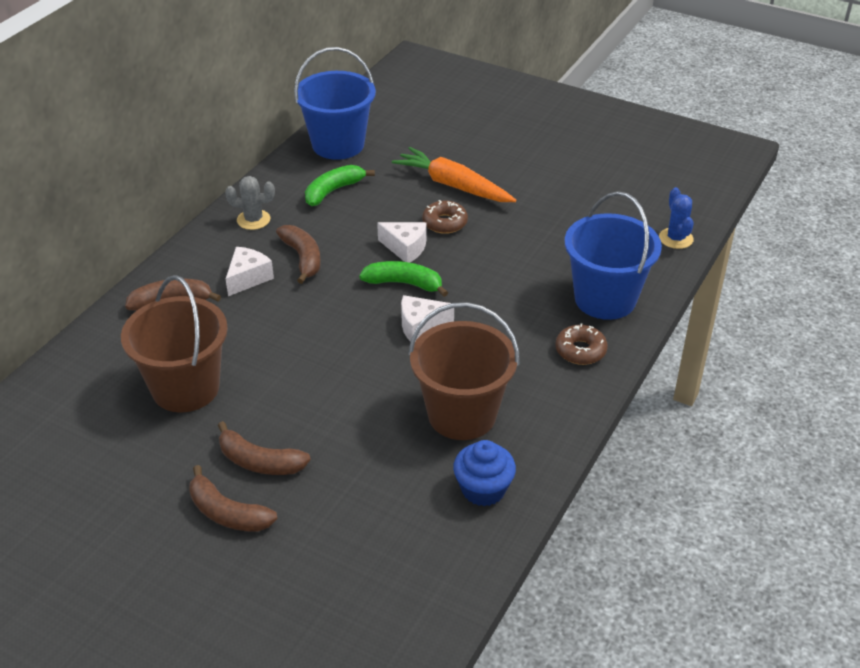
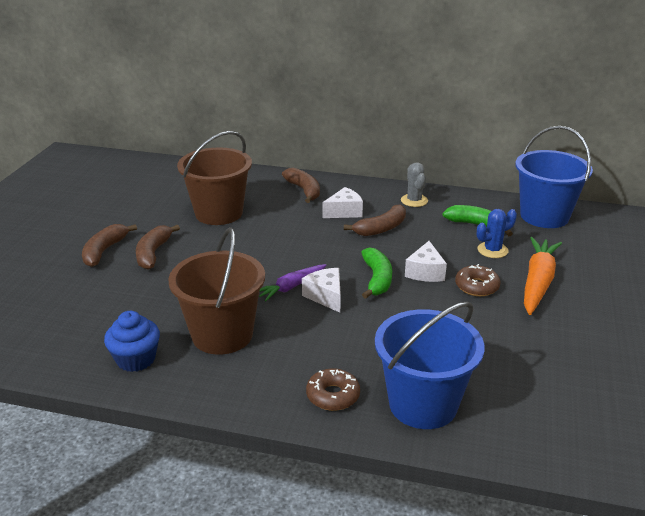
camera: 75 degrees right, 10 degrees down
white cheese [226,247,274,296] -> white cheese turned 45 degrees counterclockwise [323,187,363,218]
blue cactus [659,187,694,249] -> blue cactus moved to [477,209,517,258]
none -> purple carrot [259,264,327,301]

